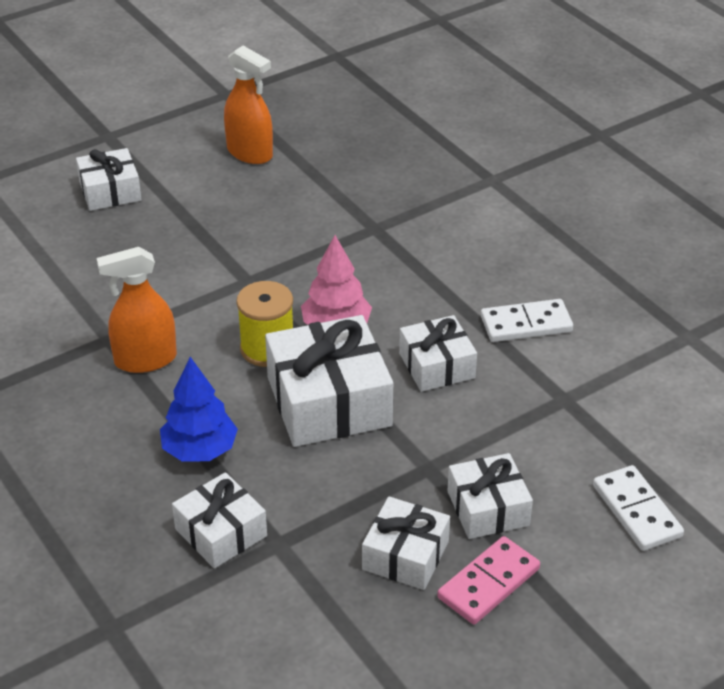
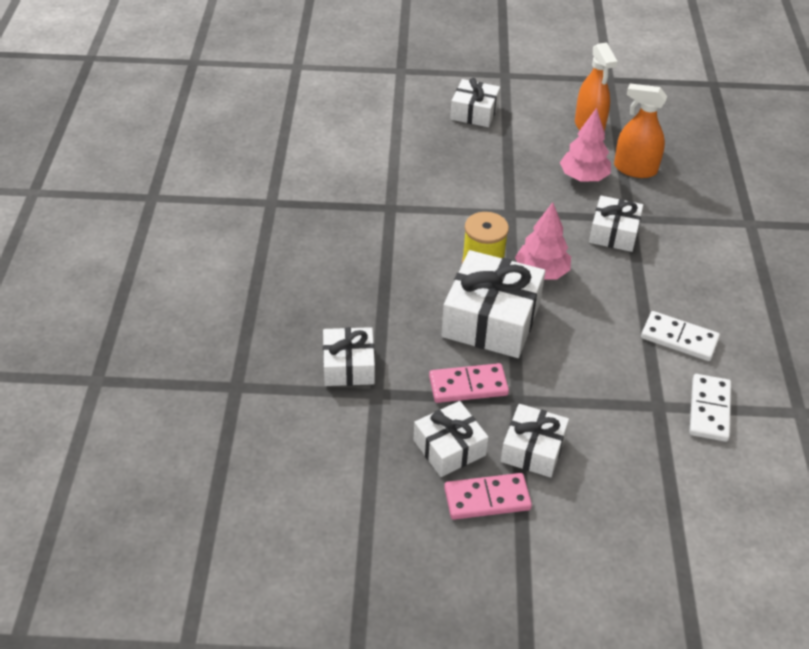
camera: 35 degrees right, 5 degrees up
orange spray bottle [97,247,177,373] -> orange spray bottle moved to [614,84,667,178]
blue tree [160,357,238,461] -> none
white gift [399,315,477,392] -> white gift moved to [589,196,643,252]
white domino [593,465,684,551] -> white domino moved to [690,374,731,442]
none -> pink domino [429,363,509,403]
none -> pink tree [560,108,611,181]

